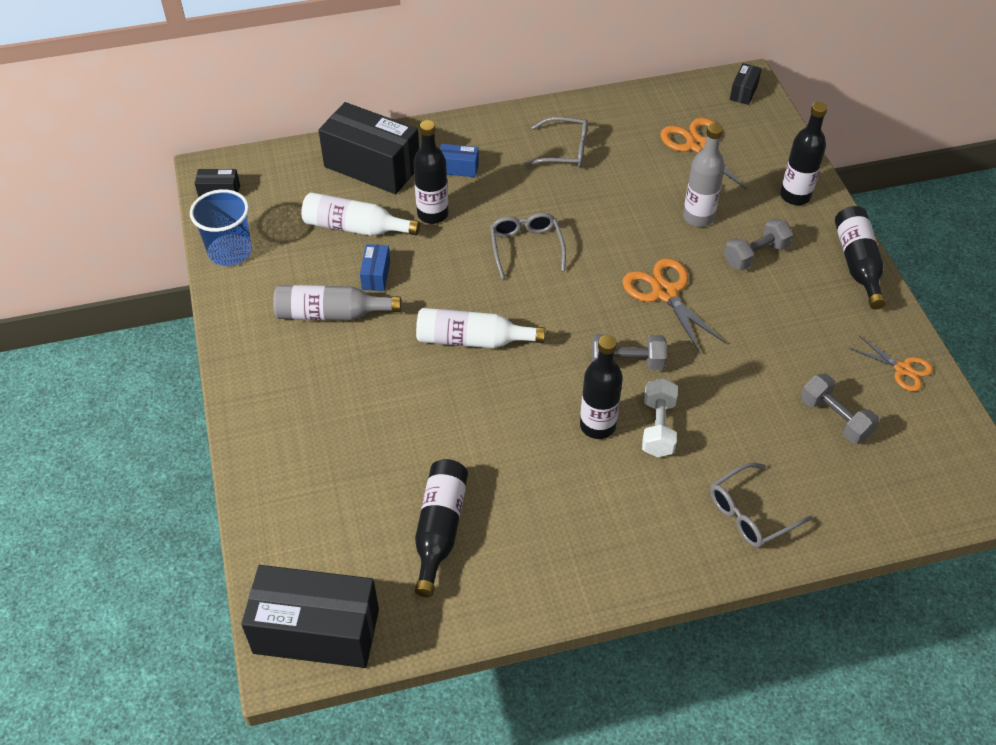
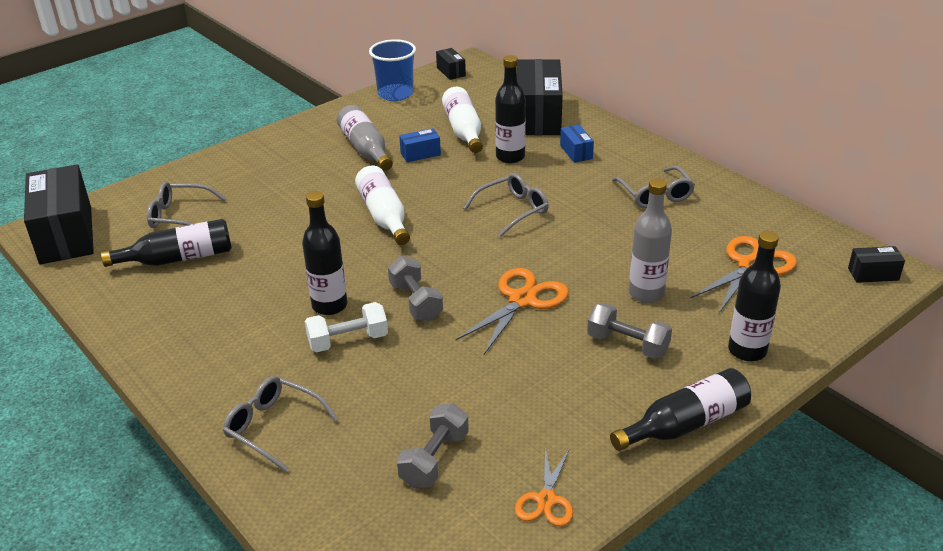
camera: 65 degrees right, 15 degrees down
none -> grey glasses [147,182,226,228]

